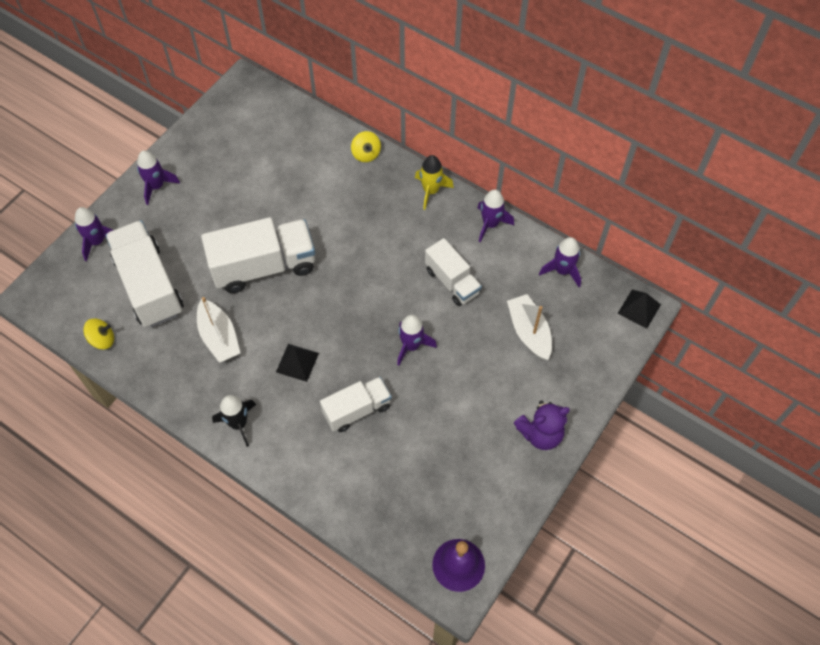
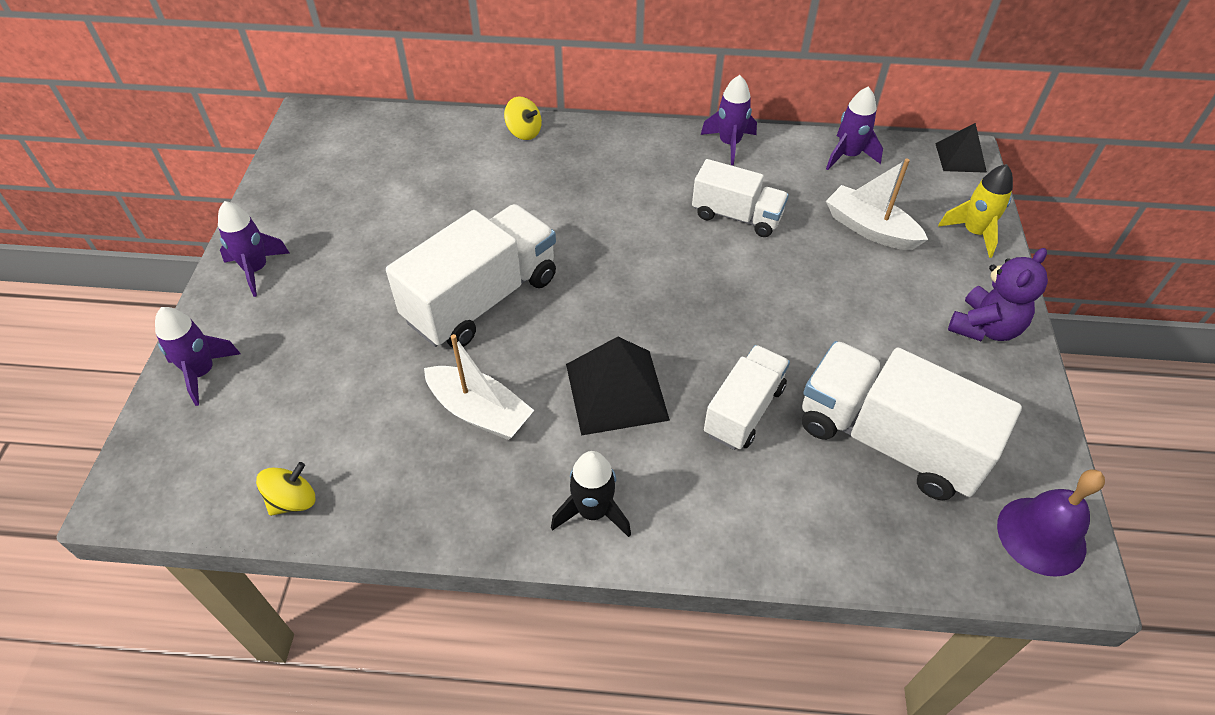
camera: 30 degrees left, 10 degrees down
white truck [105,220,183,327] -> white truck moved to [802,341,1022,500]
black pyramid [276,344,319,382] -> black pyramid [566,337,670,435], size x1.64
purple rocket [397,315,437,366] -> none
yellow rocket [415,155,454,210] -> yellow rocket moved to [938,164,1013,258]

